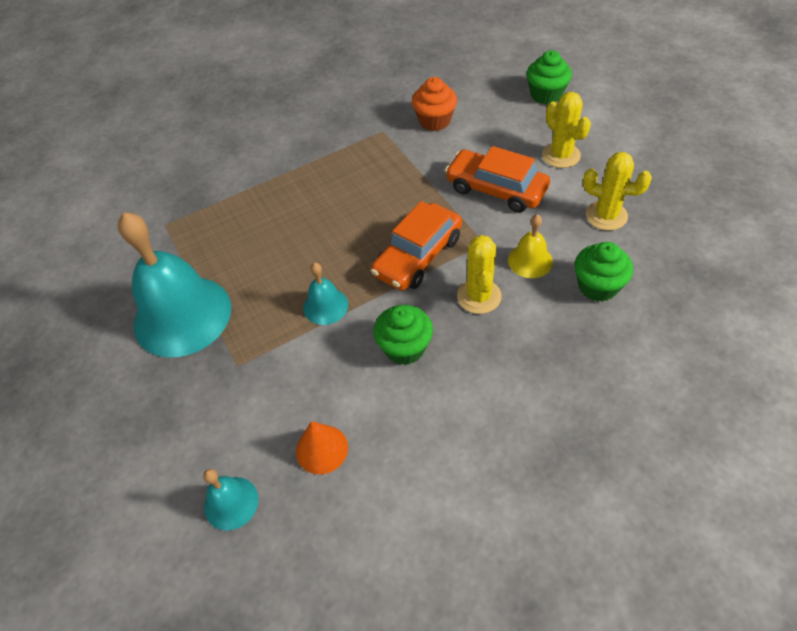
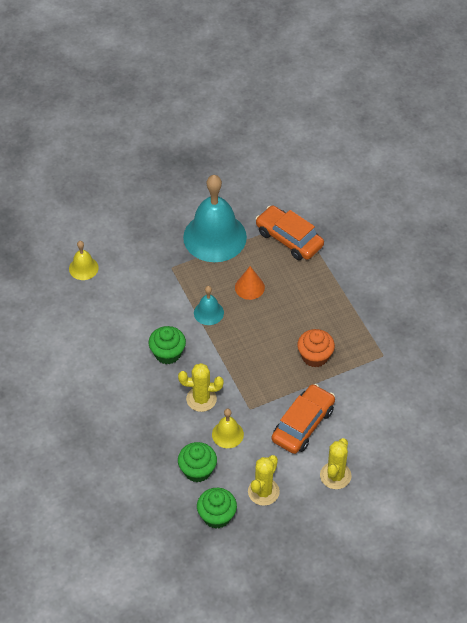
camera: 90 degrees right, 0 degrees up
turquoise bell [203,469,259,531] -> yellow bell [69,241,99,280]
orange cone [296,421,348,474] -> orange cone moved to [235,266,265,300]
orange car [371,201,462,291] -> orange car moved to [255,205,324,260]
orange cupcake [412,77,457,131] -> orange cupcake moved to [297,329,335,367]
green cupcake [527,50,572,104] -> green cupcake moved to [197,488,237,529]
yellow cactus [542,92,591,168] -> yellow cactus turned 45 degrees counterclockwise [320,438,352,489]

